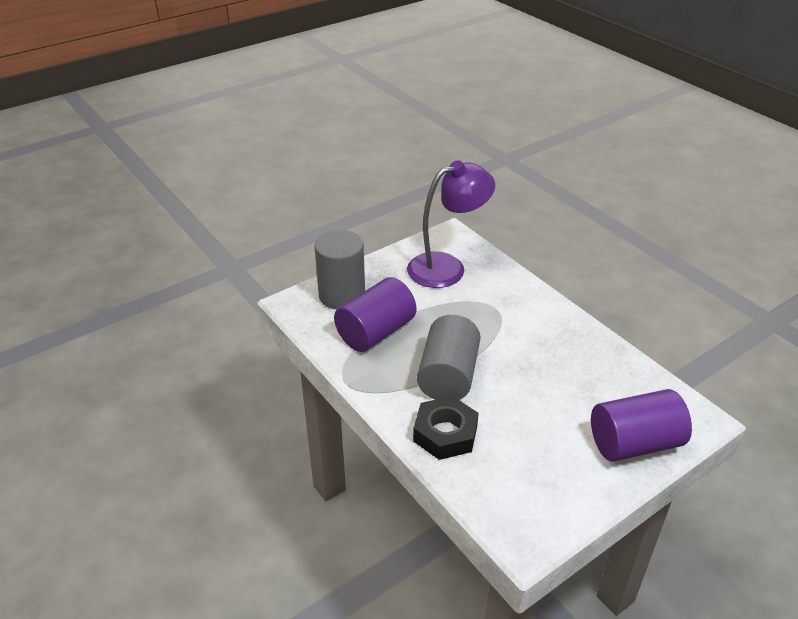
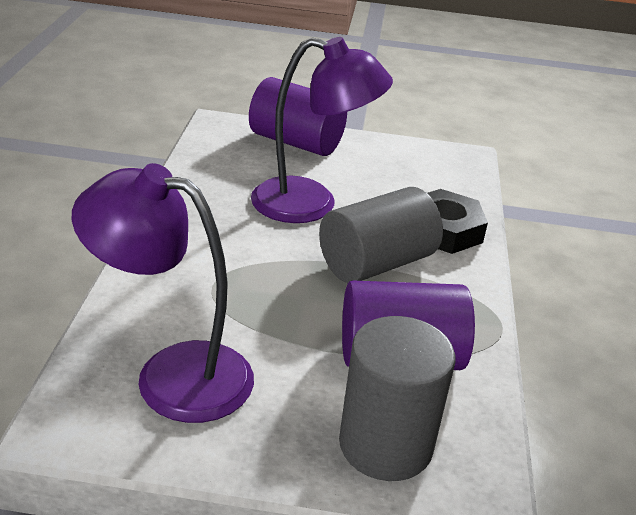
camera: 140 degrees left, 5 degrees down
none -> purple lamp [251,37,393,223]

